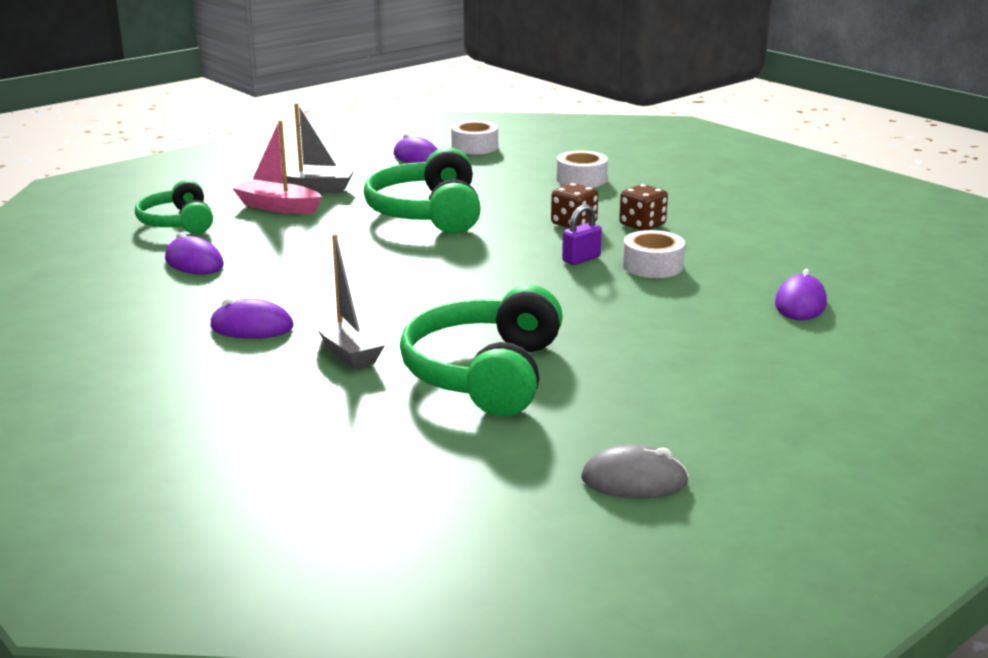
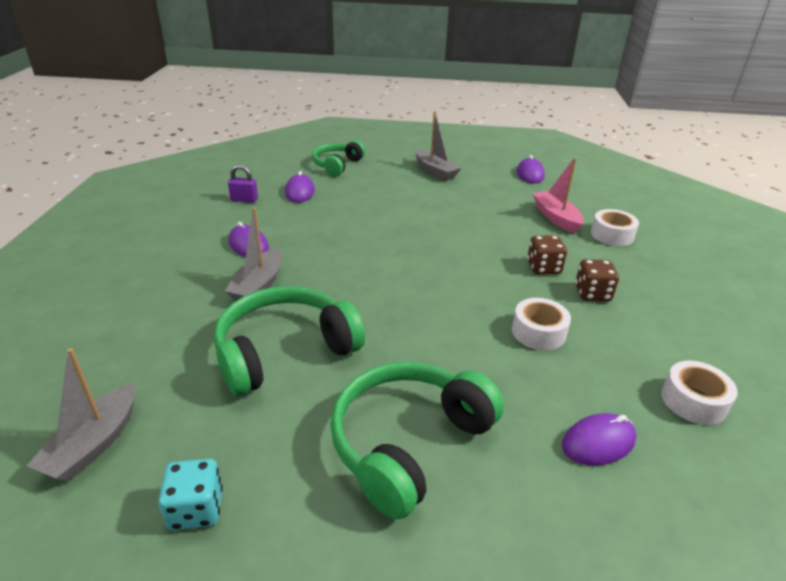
camera: 45 degrees right, 10 degrees up
pink boat [232,120,322,214] -> pink boat moved to [533,157,584,233]
green headphones [364,147,481,234] -> green headphones moved to [330,362,504,519]
white tape [451,121,498,155] -> white tape moved to [661,361,738,425]
purple padlock [562,205,602,265] -> purple padlock moved to [228,165,258,203]
grey mouse [581,444,689,499] -> turquoise dice [158,458,223,530]
none -> grey boat [27,348,136,482]

